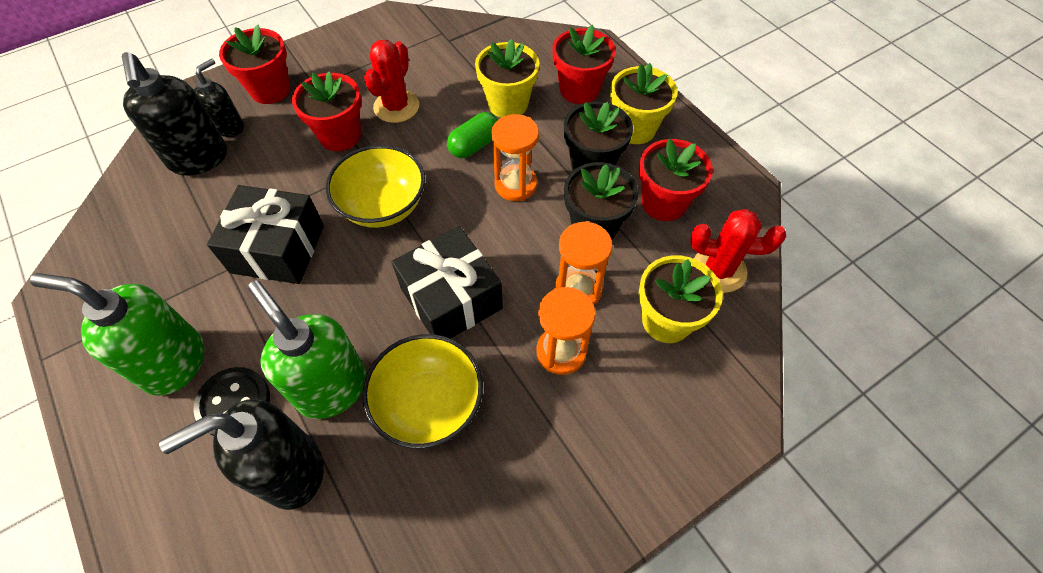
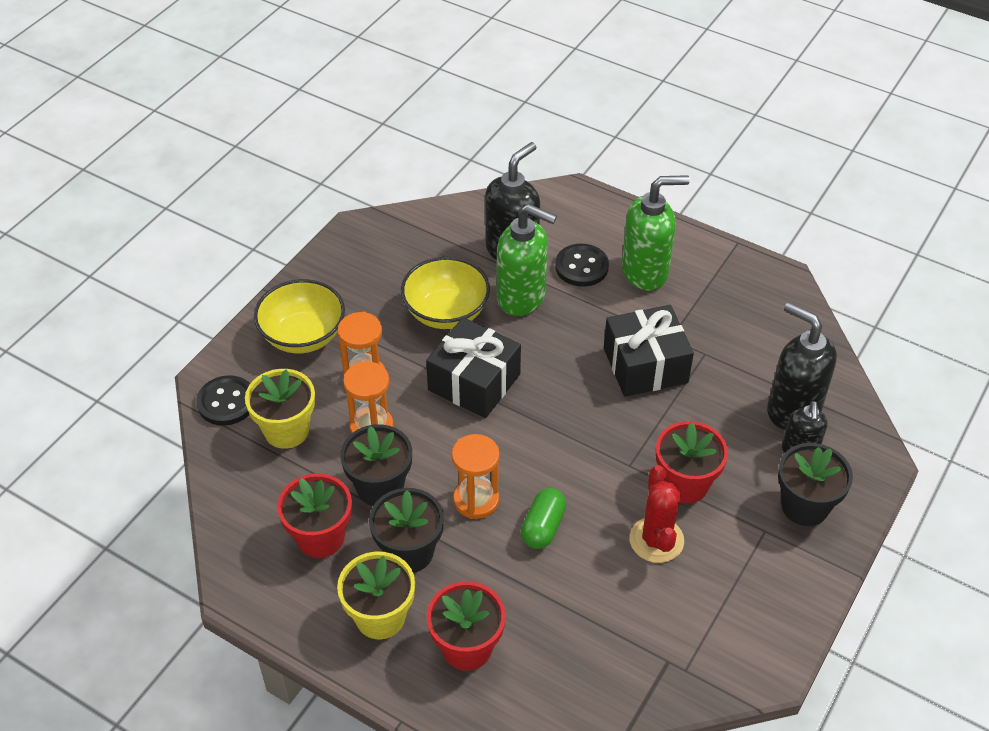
camera: 155 degrees right, 10 degrees down
red flower pot [219,25,290,104] -> black flower pot [778,443,853,526]
yellow bowl [326,145,425,228] -> yellow bowl moved to [254,279,345,353]
yellow flower pot [475,39,539,118] -> none
red cactus [690,209,786,293] -> none
none -> black button [196,375,250,426]

